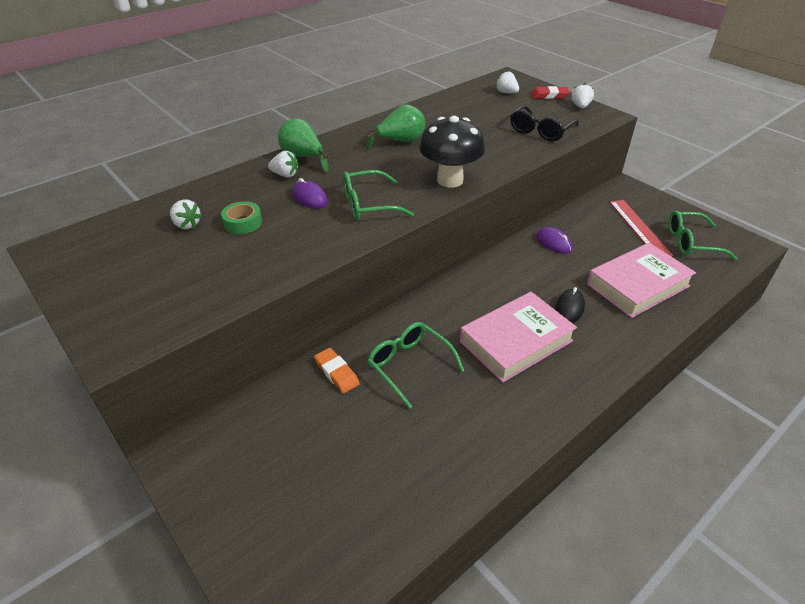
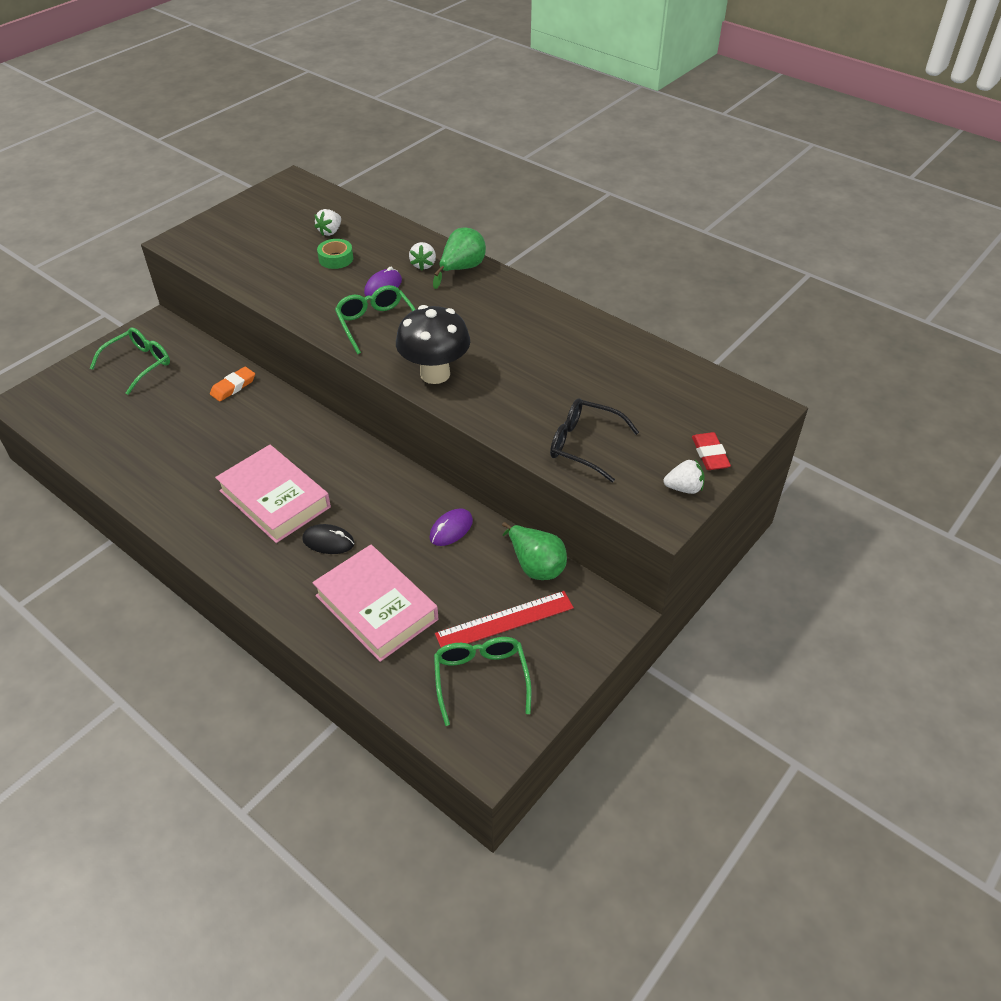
camera: 80 degrees right, 5 degrees up
green pear [366,104,425,150] -> green pear moved to [502,522,567,580]
green glasses [368,322,464,409] -> green glasses moved to [90,328,170,395]
white strawberry [495,71,519,93] -> none

